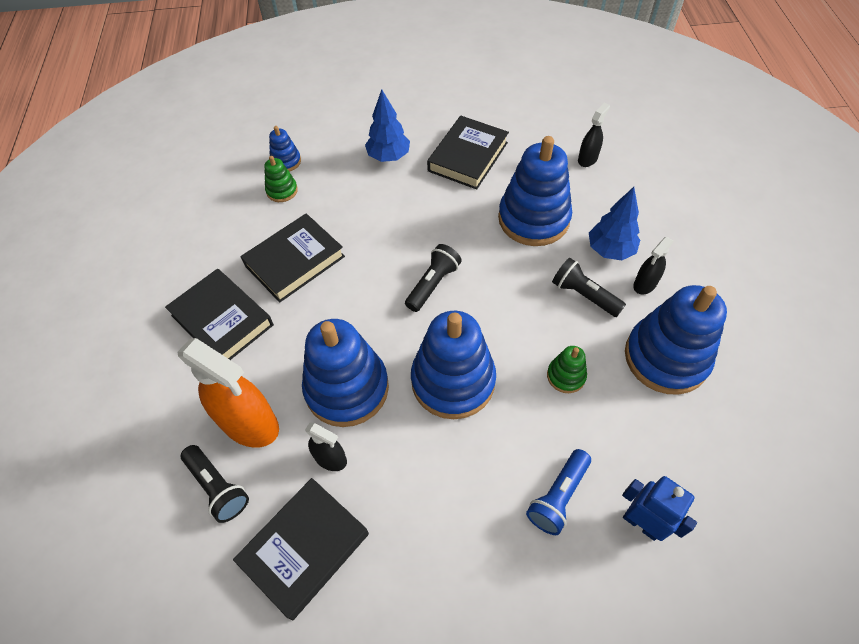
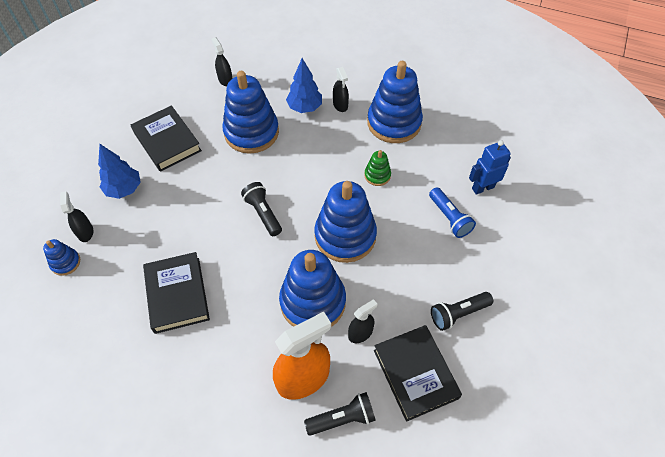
camera: 65 degrees left, 0 degrees up
black book [165,269,274,360] -> none
green stacking toy [264,156,298,202] -> none
black flashlight [552,258,626,317] -> black flashlight moved to [431,292,493,331]
none -> black spray bottle [60,191,93,242]

